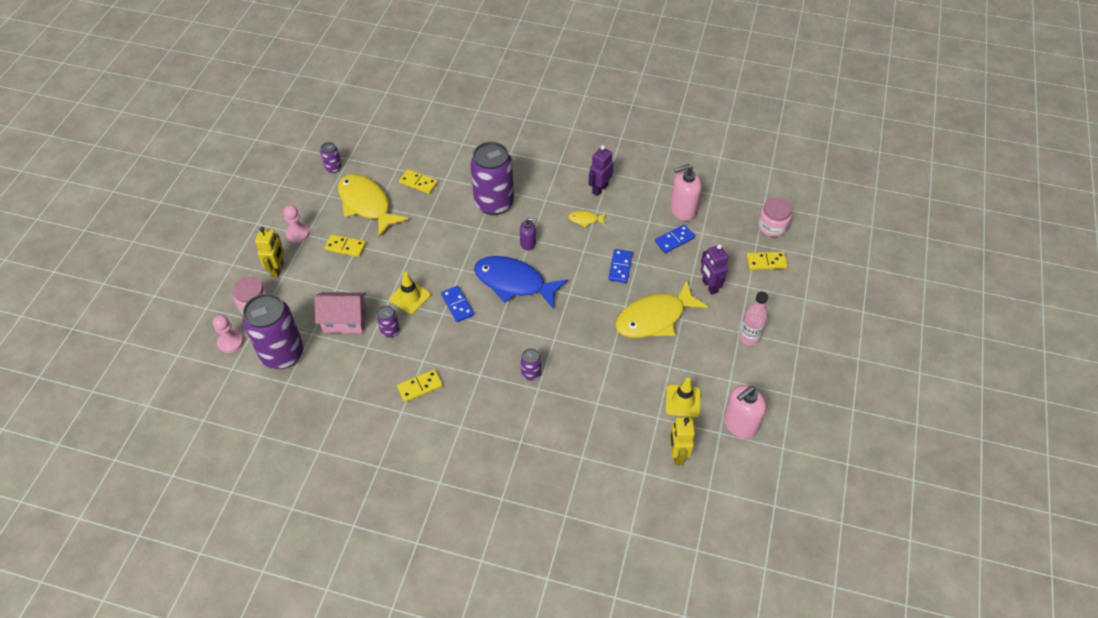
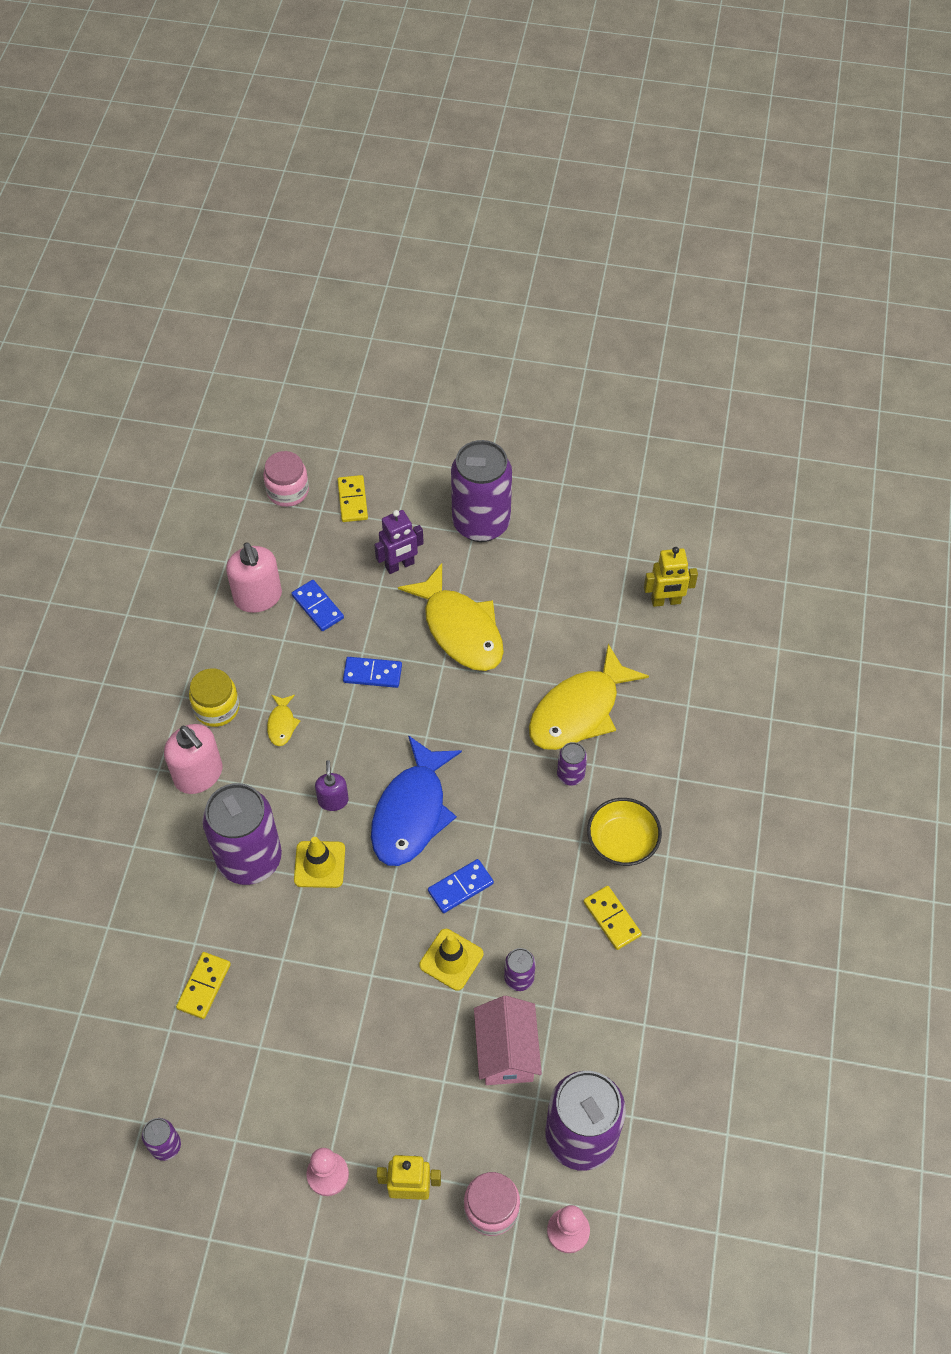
camera: 95 degrees left, 5 degrees up
yellow domino [324,234,366,257] -> none
yellow fish [338,174,409,237] -> yellow fish moved to [529,644,649,750]
purple robot [588,145,614,196] -> yellow jar [189,668,240,727]
yellow traffic cone [666,378,701,417] -> yellow traffic cone moved to [294,837,345,888]
pink soap dispenser [723,385,766,439] -> pink soap dispenser moved to [164,724,222,794]
pink bottle [739,292,768,346] -> purple can [451,440,512,542]
none -> yellow bowl [587,798,662,866]

